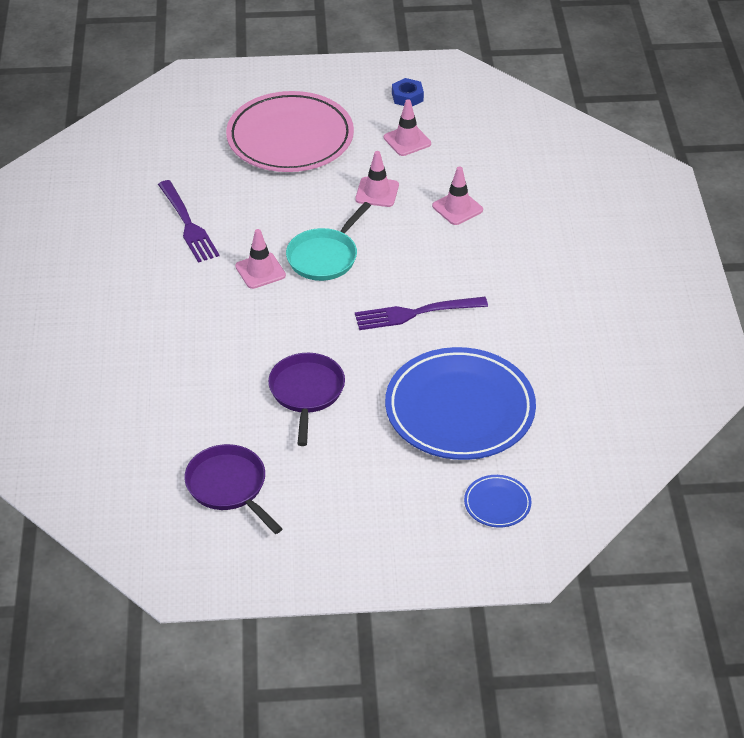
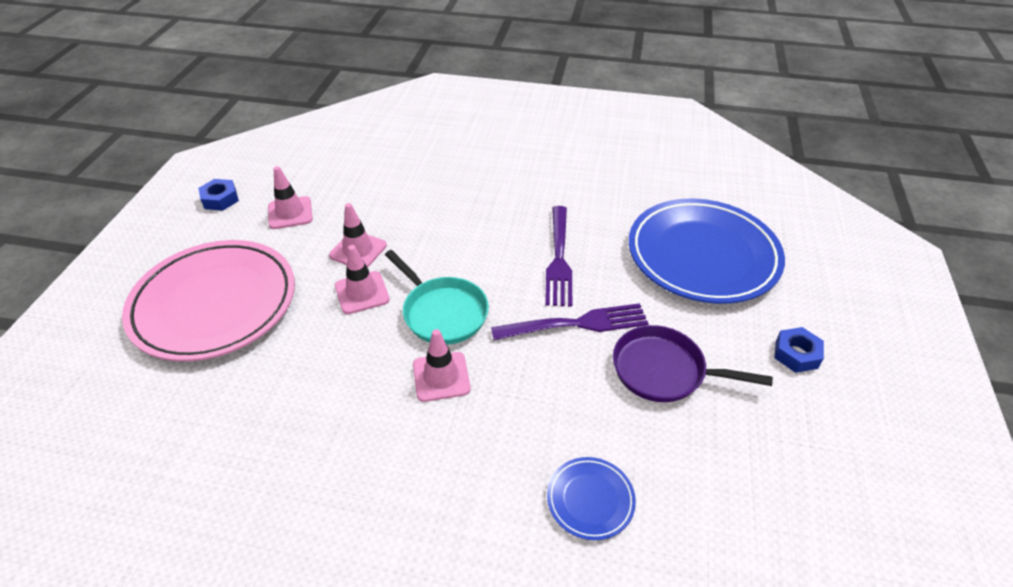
camera: 75 degrees left, 0 degrees up
purple fork [158,180,219,263] -> purple fork moved to [491,303,649,340]
purple pan [184,444,282,534] -> none
pink traffic cone [432,166,483,225] -> pink traffic cone moved to [335,245,390,314]
blue plate [464,475,531,527] -> blue plate moved to [547,457,636,540]
none -> blue nut [775,327,824,373]

